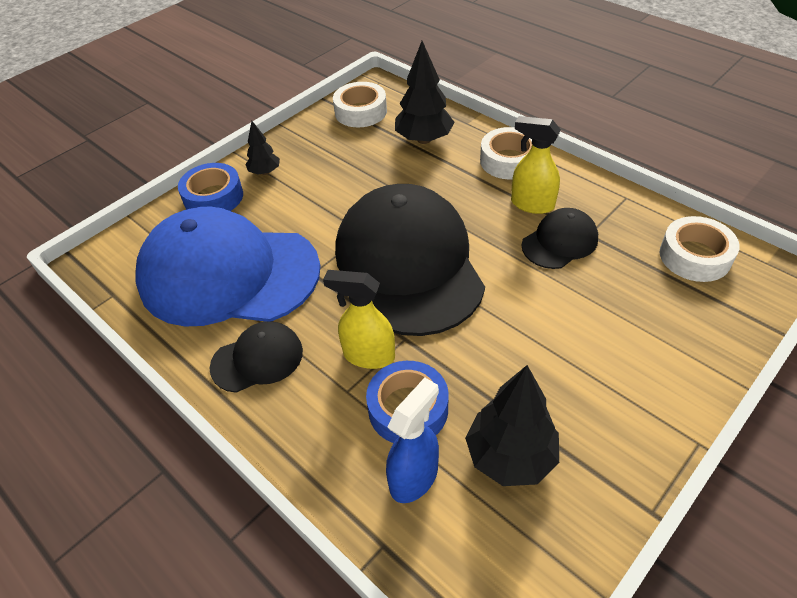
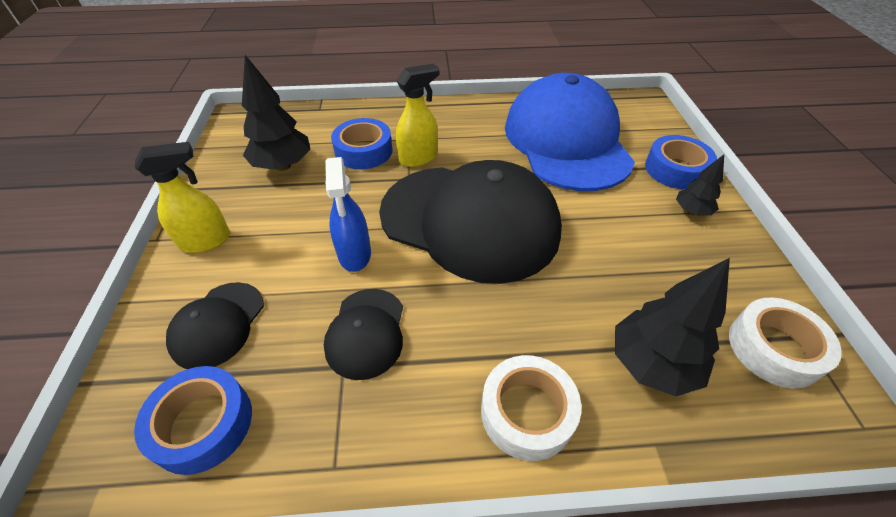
camera: 130 degrees right, 0 degrees up
blue cap [136,206,320,326] -> blue cap turned 60 degrees counterclockwise [505,73,635,191]
black cap [209,321,303,393] -> black cap moved to [166,282,264,369]
blue spray bottle [386,378,439,503] -> blue spray bottle moved to [325,157,371,272]
yellow spray bottle [511,116,561,214] -> yellow spray bottle moved to [135,142,230,253]
white tape [660,216,740,282] -> blue tape [134,366,252,475]

